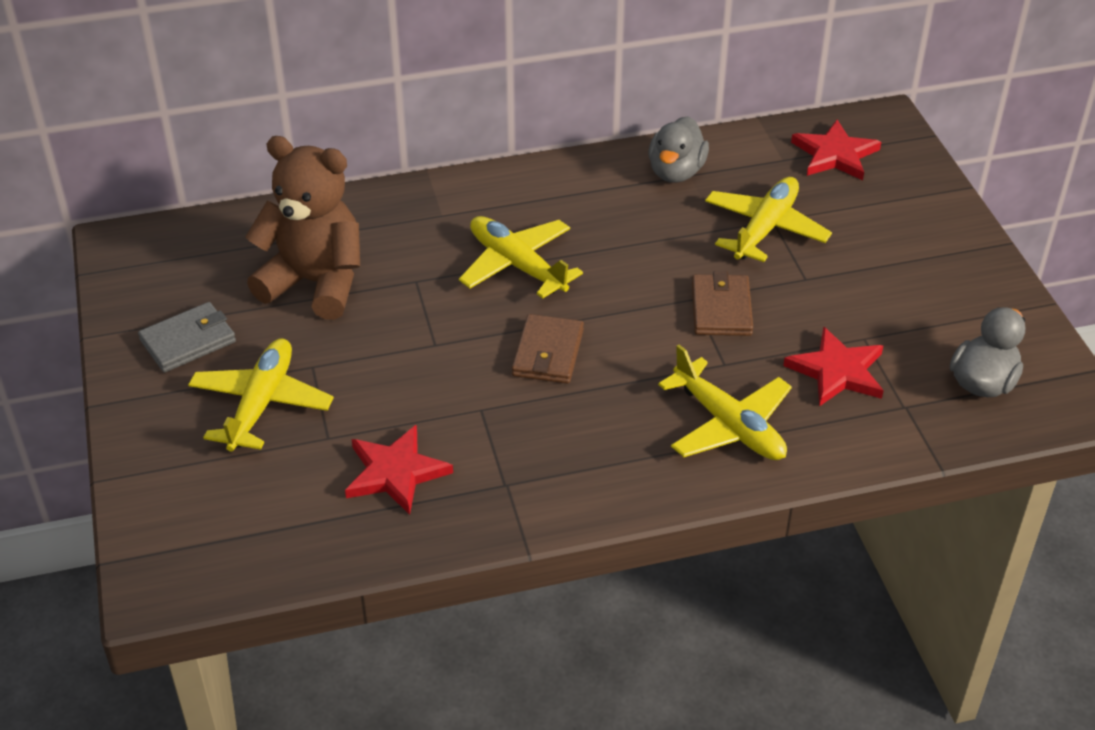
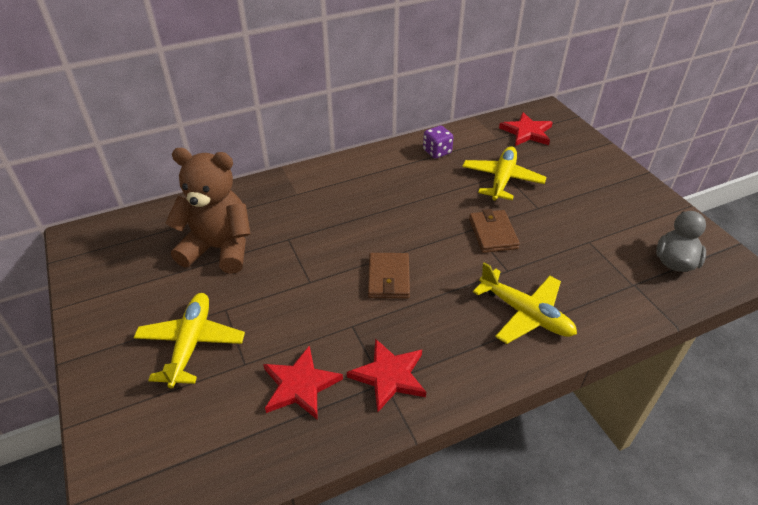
camera: 10 degrees left, 0 degrees up
grey wallet [138,302,236,372] -> none
yellow plane [459,216,583,299] -> none
grey duck [649,116,709,183] -> purple dice [423,126,454,158]
red star [783,326,884,407] -> red star moved to [347,338,426,413]

